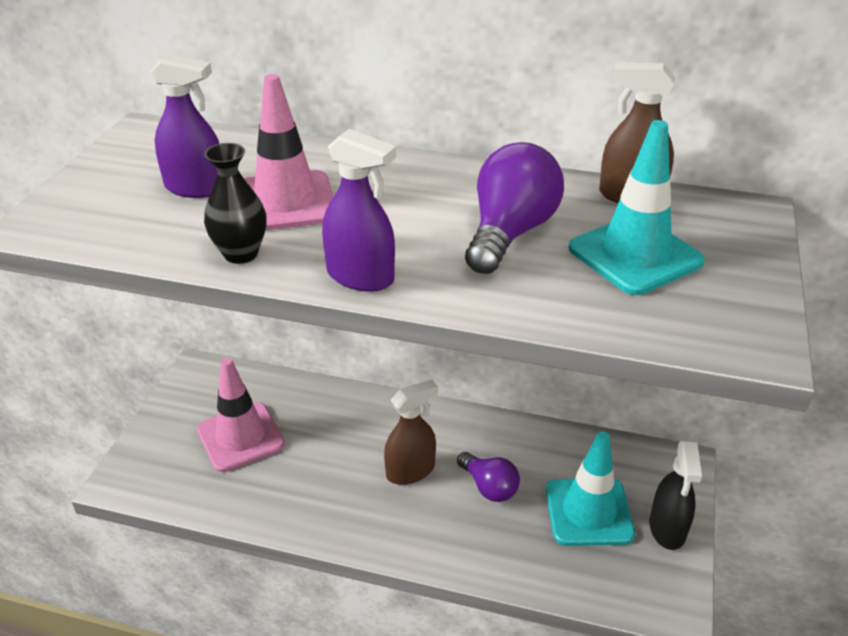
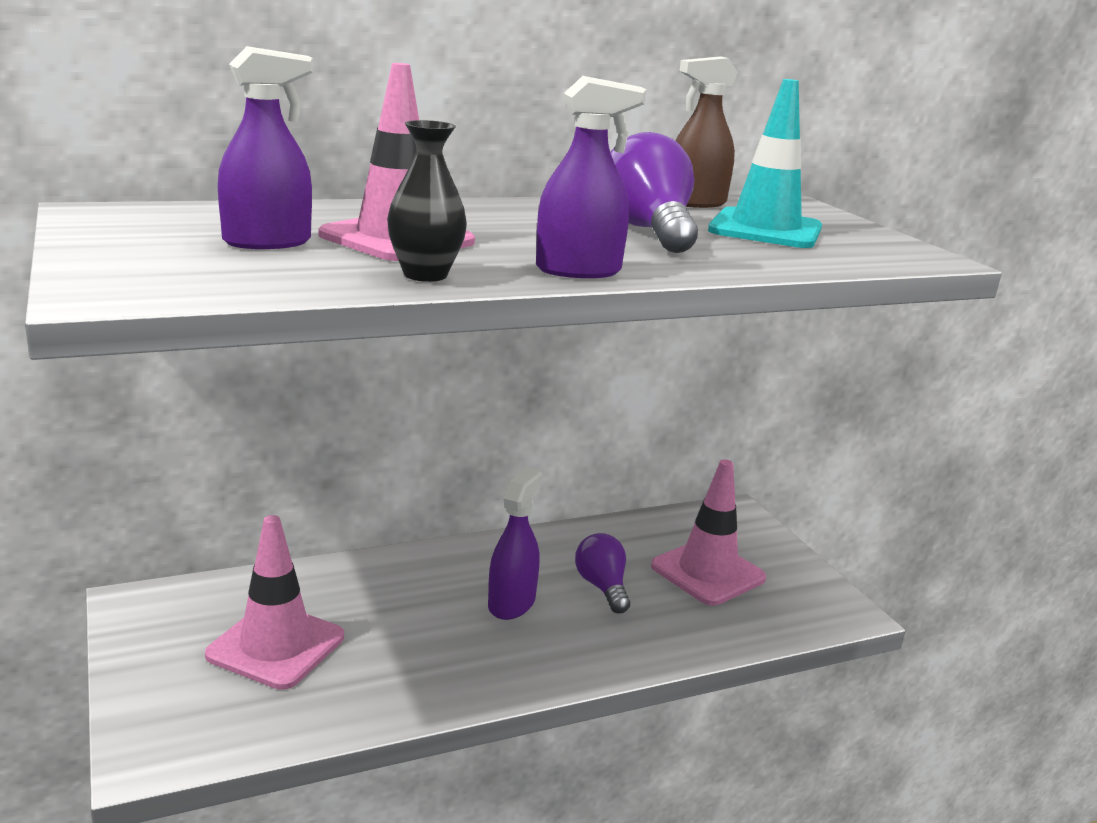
camera: 40 degrees left, 15 degrees down
brown spray bottle [384,379,438,485] -> purple spray bottle [488,467,542,620]
purple light bulb [457,452,520,502] -> purple light bulb turned 120 degrees counterclockwise [575,533,630,613]
turquoise traffic cone [546,431,635,546] -> pink traffic cone [651,460,766,606]
black spray bottle [650,441,702,550] -> none

